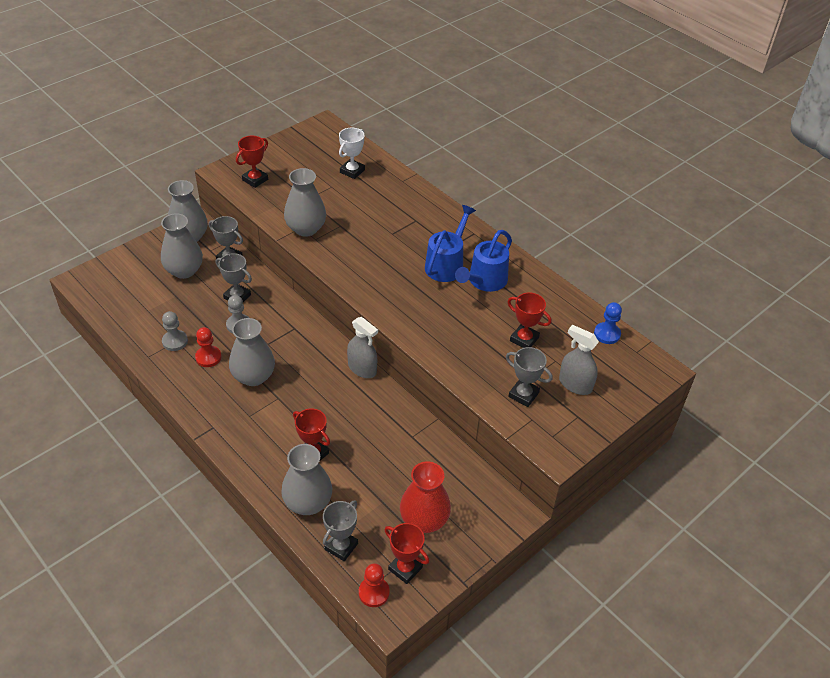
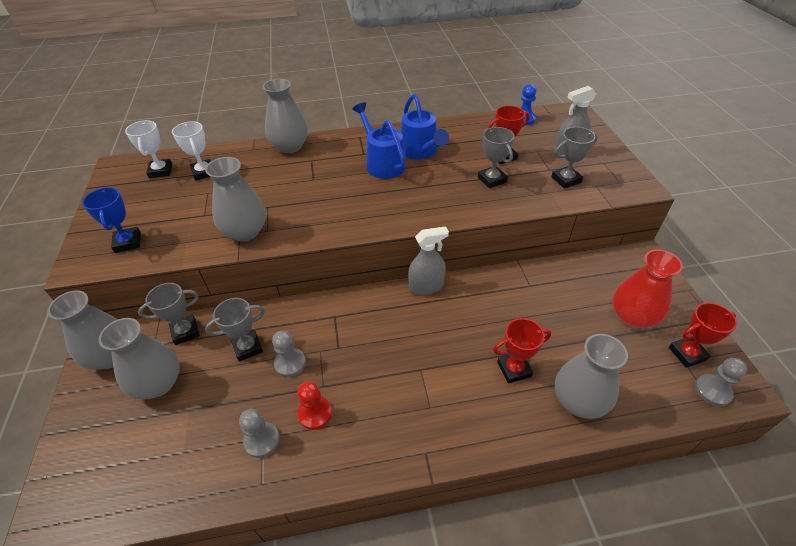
camera: 55 degrees left, 0 degrees up
grey vase [229,318,275,386] -> grey vase moved to [263,79,308,153]
red trophy [236,136,268,188] -> blue trophy [82,187,141,253]
grey trophy [323,500,358,561] -> grey trophy moved to [478,127,515,188]
red pawn [359,563,390,607] -> grey pawn [695,358,747,406]
none -> white trophy [125,120,172,178]

